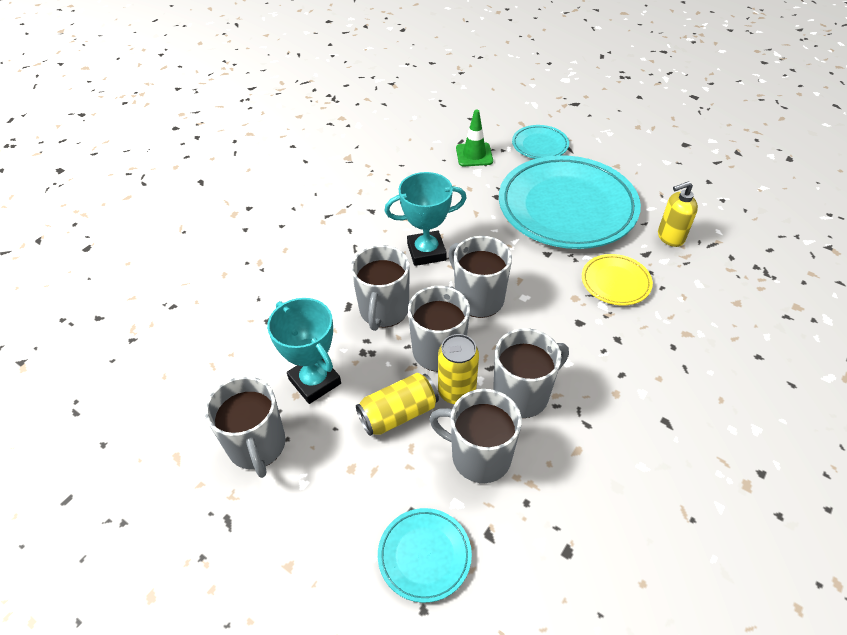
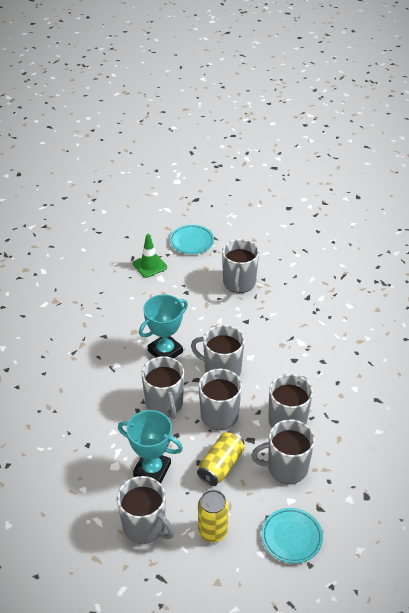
camera: 30 degrees left, 5 degrees down
yellow can [438,334,479,404] -> yellow can moved to [198,490,229,542]
turquoise plate [499,155,641,249] -> grey mug [222,239,259,293]
yellow plate [582,254,653,306] -> none
yellow soap dispenser [658,181,698,247] -> none

